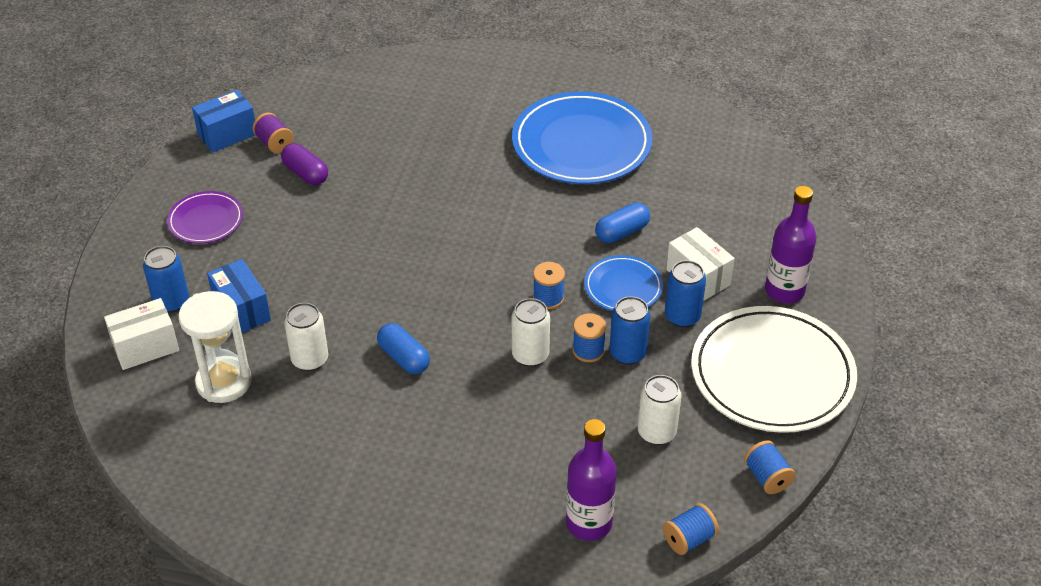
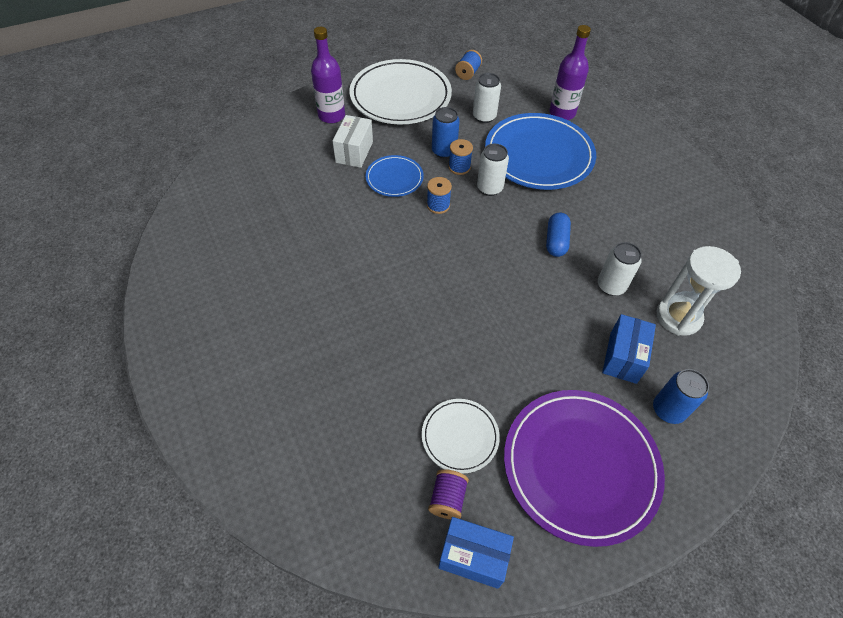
camera: 130 degrees left, 10 degrees up
white box [104,298,179,370] -> none
purple plate [167,191,243,244] -> purple plate [504,390,665,547], size x1.97
purple capsule [281,143,328,185] -> white plate [422,399,500,474]
blue plate [512,91,653,184] -> blue plate moved to [485,113,596,190]
blue capsule [595,203,650,243] -> none
blue spool [663,503,719,555] -> none
blue can [665,260,706,328] -> none

